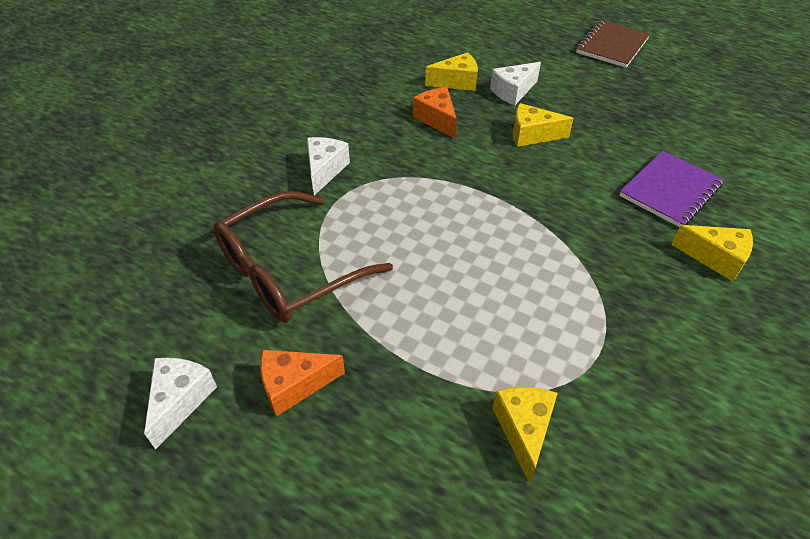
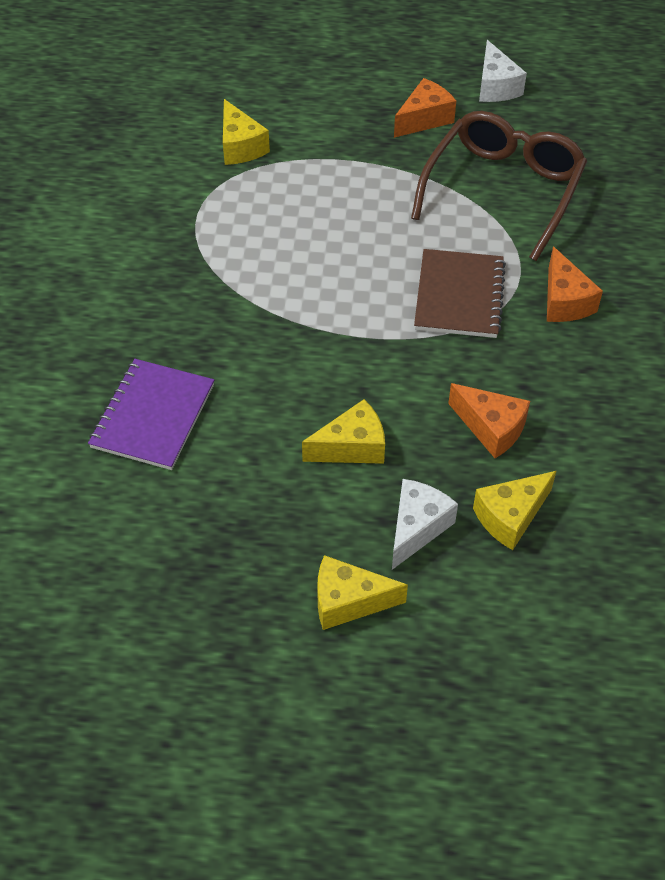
camera: 155 degrees right, 5 degrees up
white cheese [307,137,350,195] -> orange cheese [547,247,603,322]
brown notebook [576,20,650,68] -> brown notebook moved to [414,249,506,338]
yellow cheese [671,225,753,282] -> yellow cheese moved to [317,555,408,630]

